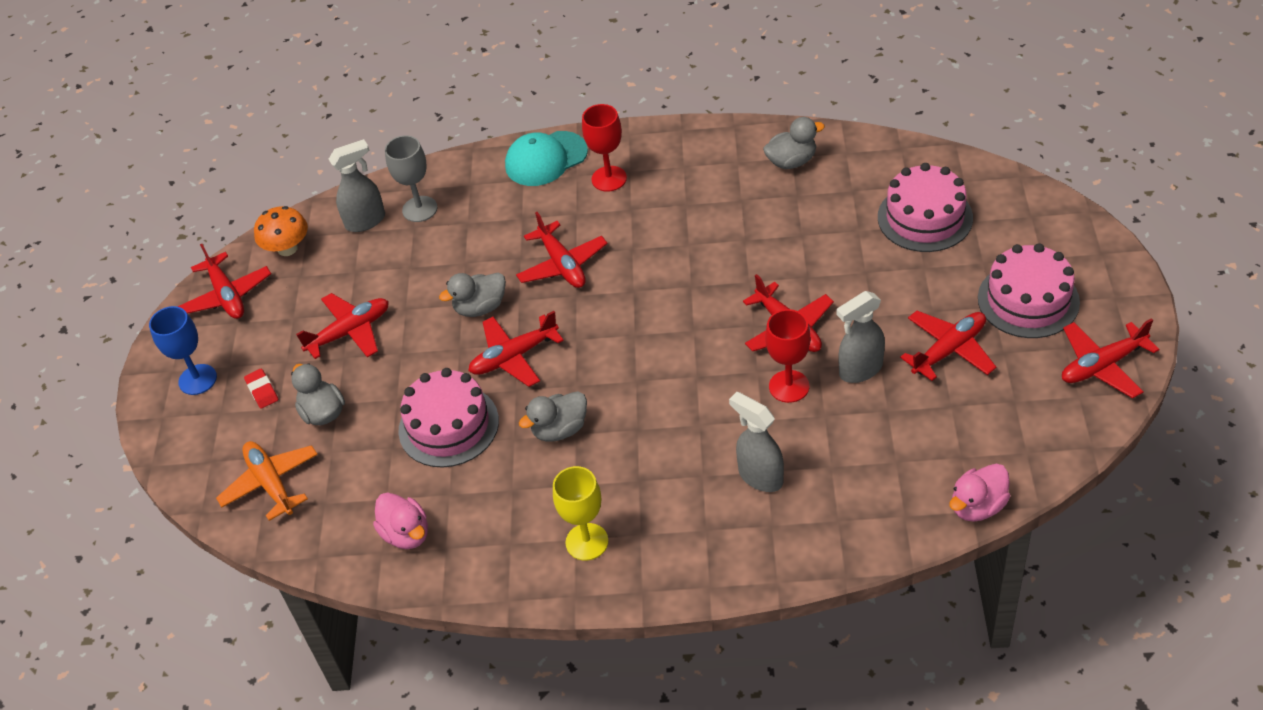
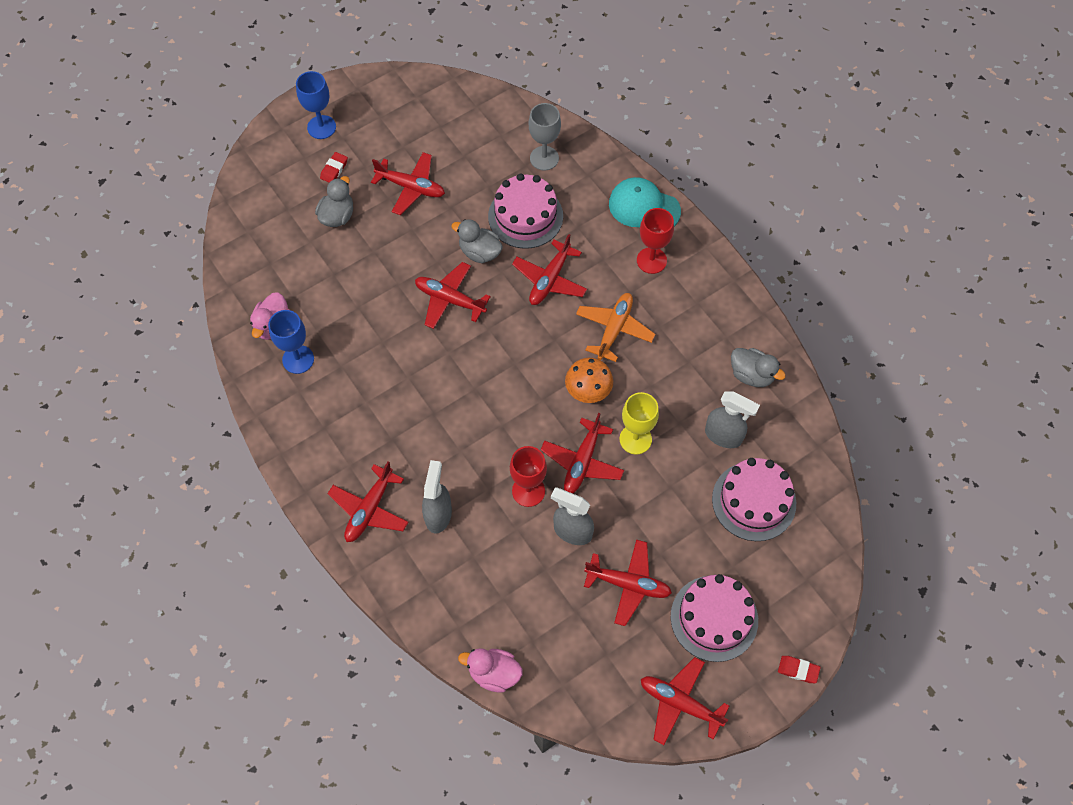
camera: 50 degrees right, 15 degrees up
red plane [178,244,271,319] -> red plane moved to [328,461,409,542]
orange plane [216,441,318,521] -> orange plane moved to [576,293,655,362]
orange mushroom [254,206,308,256] -> orange mushroom moved to [565,358,613,403]
grey spray bottle [328,139,385,232] -> grey spray bottle moved to [705,391,760,448]
pink cake [398,368,499,467] -> pink cake moved to [488,173,563,249]
grey duck [519,391,587,441] -> none
yellow goblet [553,466,608,561] -> yellow goblet moved to [619,392,659,454]
none -> blue goblet [268,310,314,374]
none -> red eraser [778,656,821,683]

